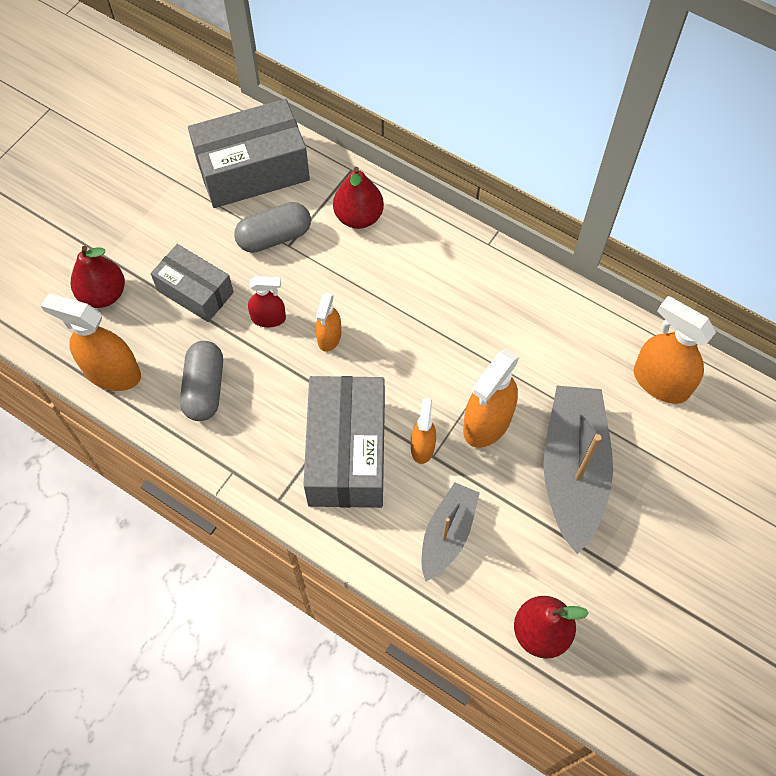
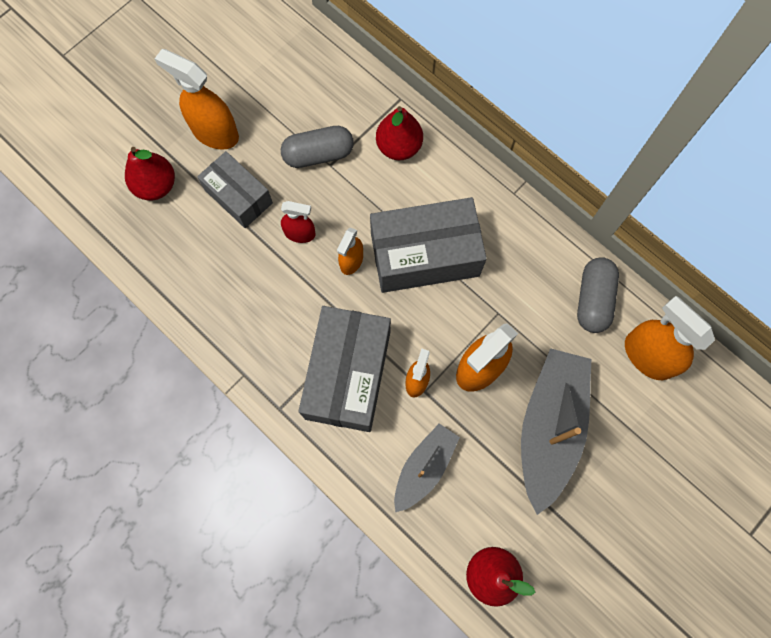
camera: 10 degrees right, 10 degrees up
orange spray bottle [41,294,141,391] -> orange spray bottle moved to [154,49,239,149]
grey capsule [180,341,223,421] -> grey capsule moved to [577,257,619,333]
grey box [188,99,310,208] -> grey box moved to [370,197,487,293]

